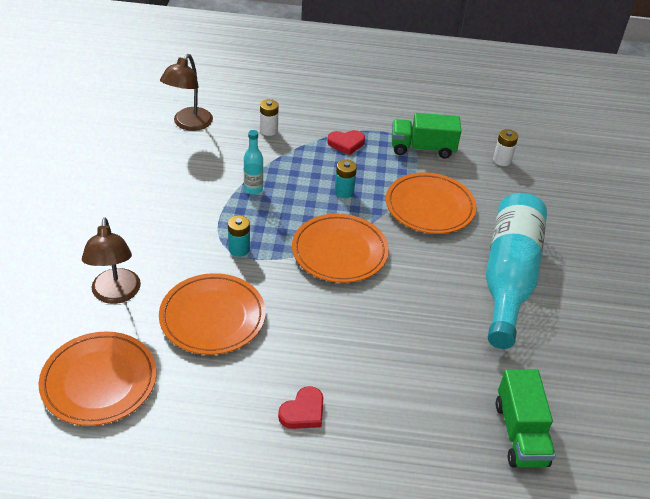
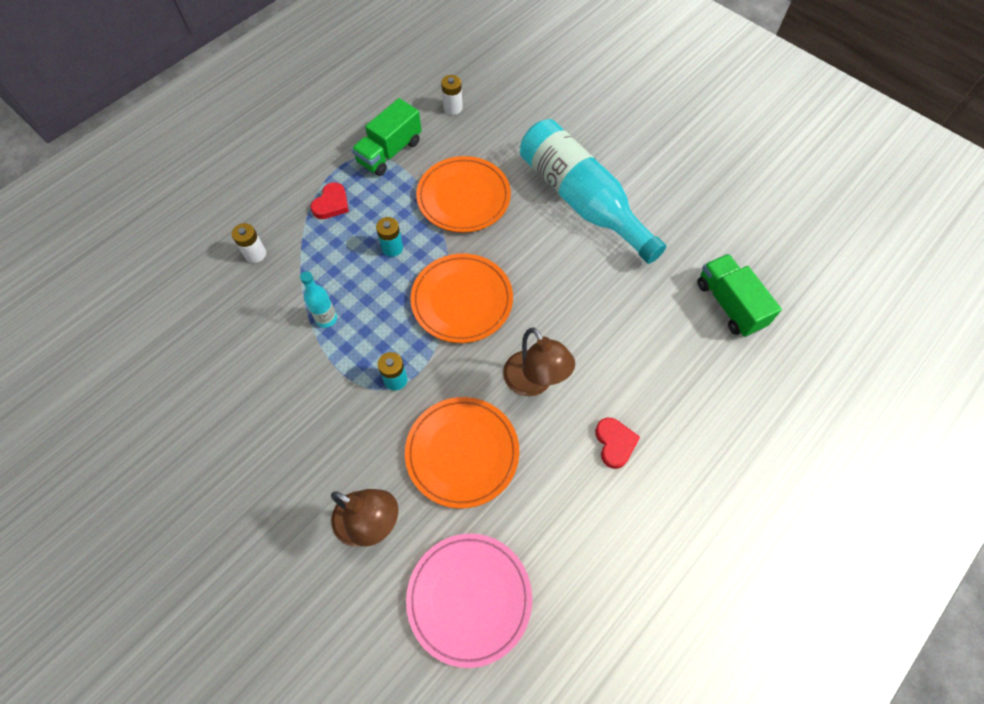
camera: 50 degrees left, 20 degrees up
orange plate [39,331,157,426] -> pink plate [406,533,532,668]
brown lamp [160,54,213,131] -> brown lamp moved to [503,328,575,396]
green truck [496,369,556,468] -> green truck turned 150 degrees counterclockwise [697,254,782,337]

